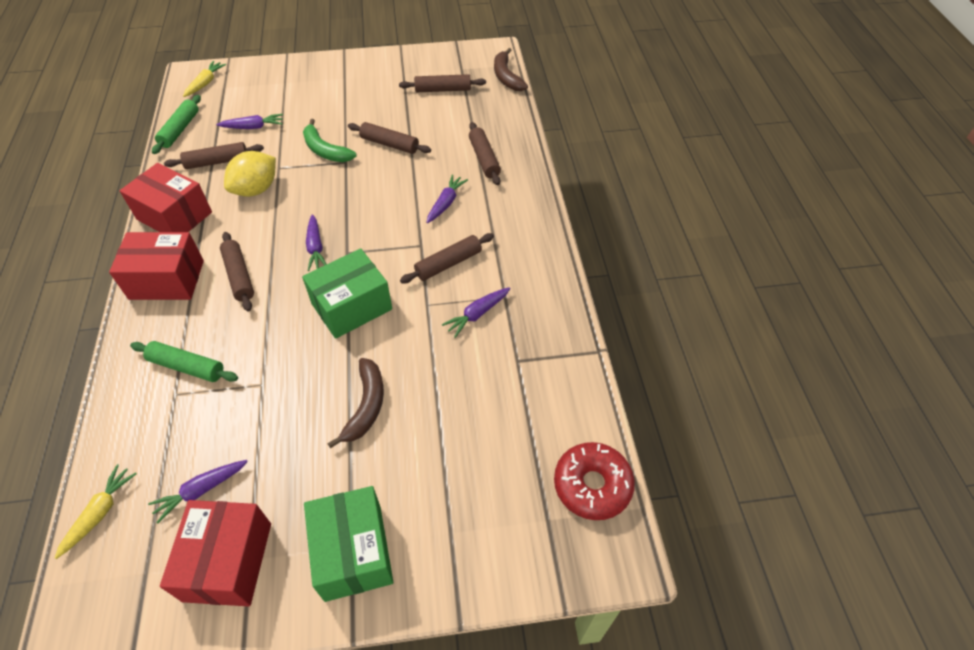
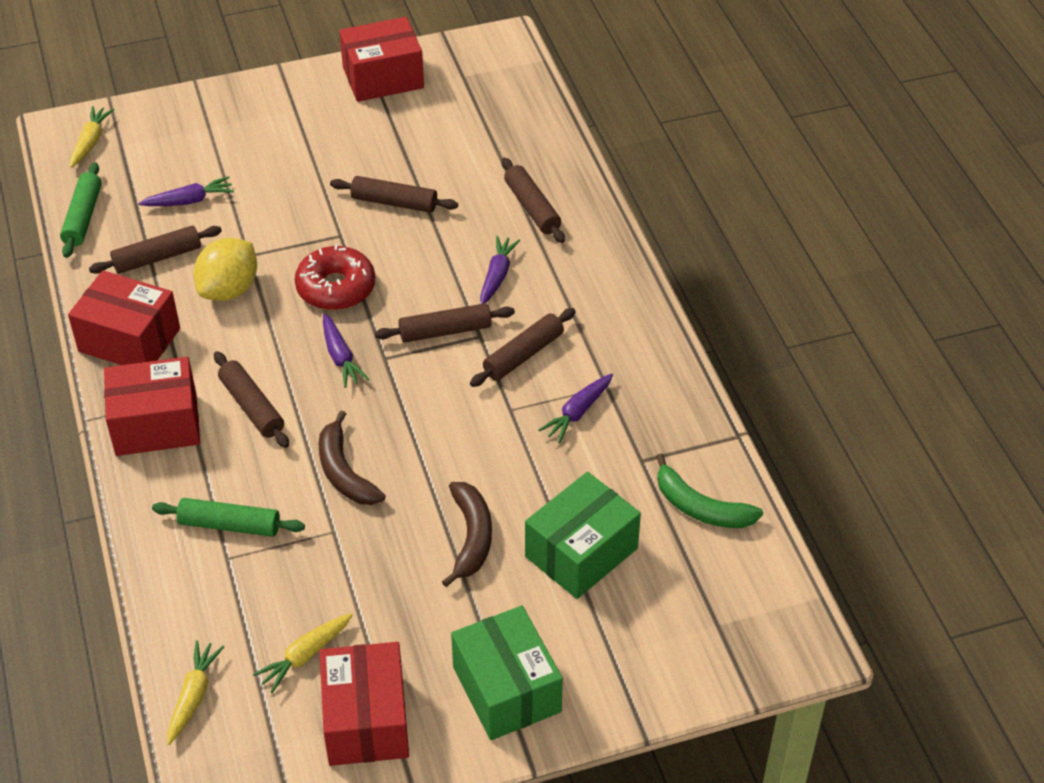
camera: 10 degrees left, 5 degrees down
purple carrot [148,460,248,524] -> yellow carrot [253,613,353,693]
green box [302,248,392,339] -> green box moved to [525,472,641,599]
green banana [303,119,357,162] -> green banana moved to [656,453,763,528]
brown rolling pin [399,74,486,92] -> brown rolling pin moved to [375,303,515,343]
brown banana [494,48,528,91] -> brown banana moved to [319,411,386,505]
red donut [554,442,635,520] -> red donut moved to [295,244,375,310]
none -> red box [339,17,424,102]

